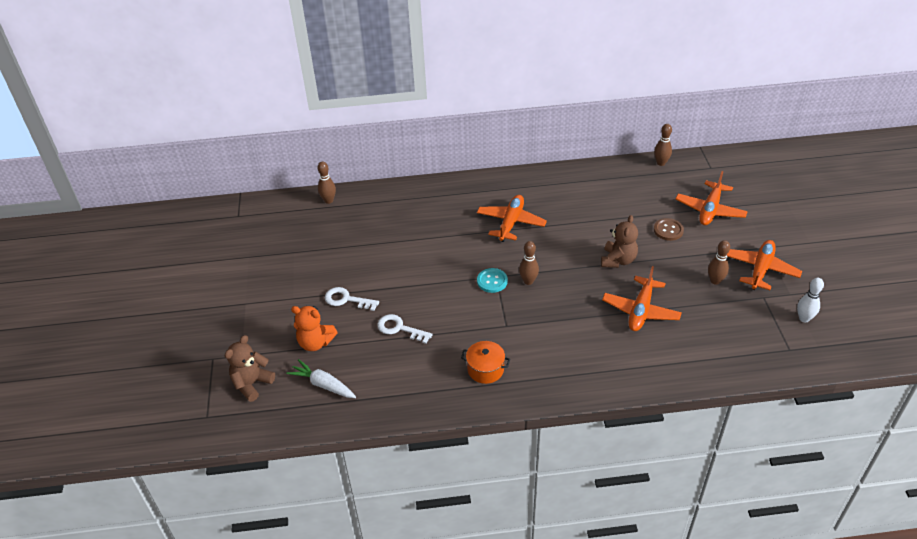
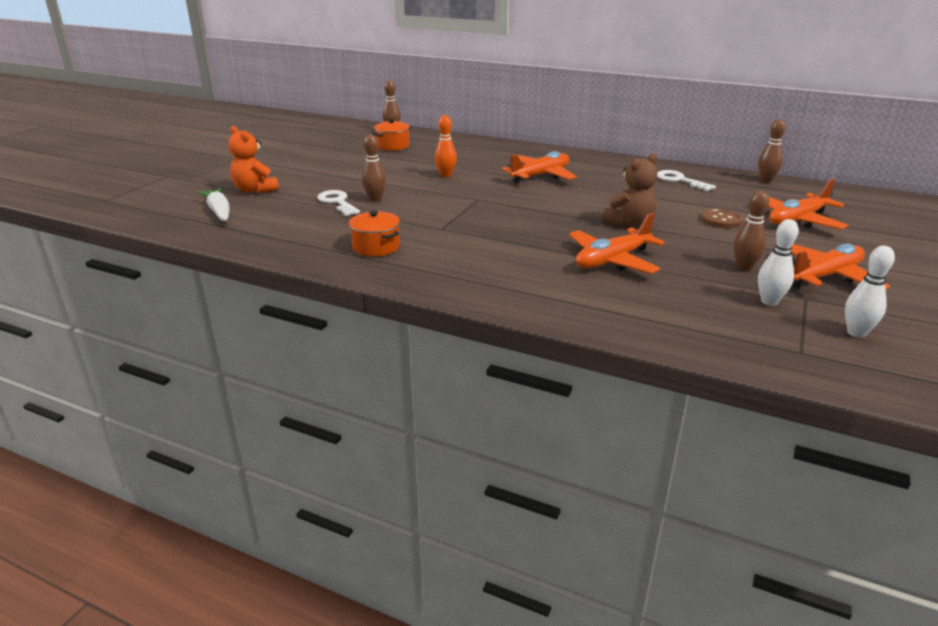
camera: 30 degrees right, 15 degrees down
brown teddy bear [225,335,275,402] -> none
white key [325,287,379,311] -> white key moved to [657,170,716,191]
turquoise button [477,268,508,293] -> none
brown bowling pin [519,241,539,285] -> brown bowling pin moved to [362,135,386,202]
none -> orange pot [372,119,412,151]
none -> orange bowling pin [435,115,457,177]
none -> white bowling pin [758,219,799,306]

